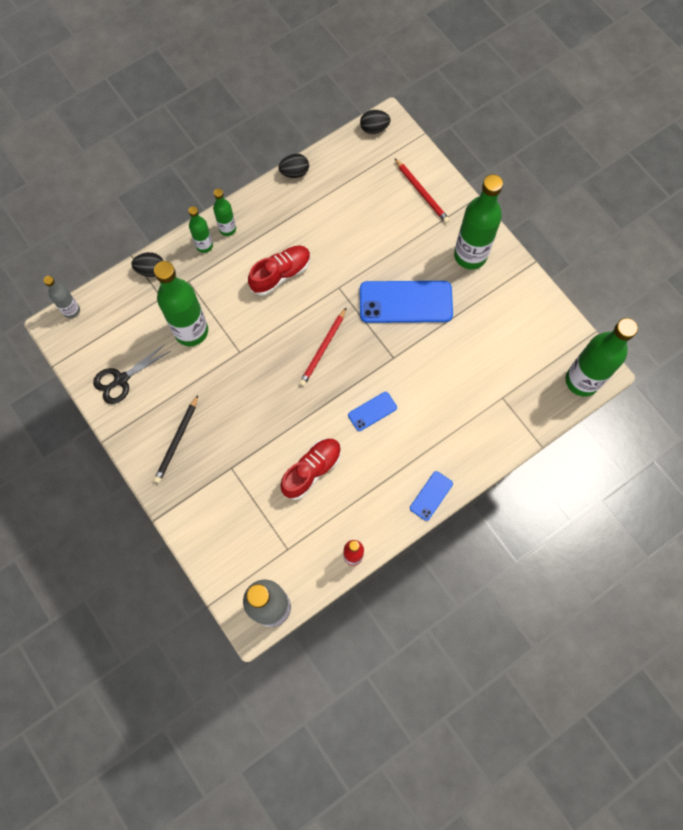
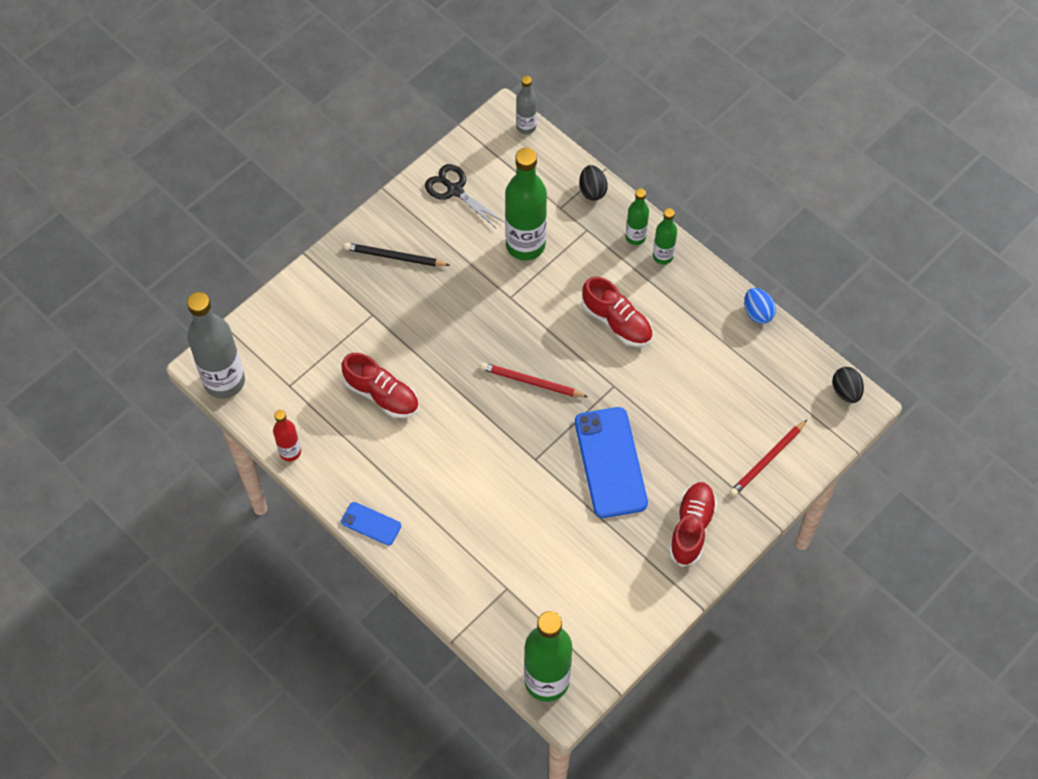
camera: 80 degrees right, 10 degrees down
black egg [278,154,309,178] -> blue egg [744,288,776,324]
blue phone [348,392,397,431] -> none
green bottle [454,174,503,269] -> red shoe [669,482,717,567]

